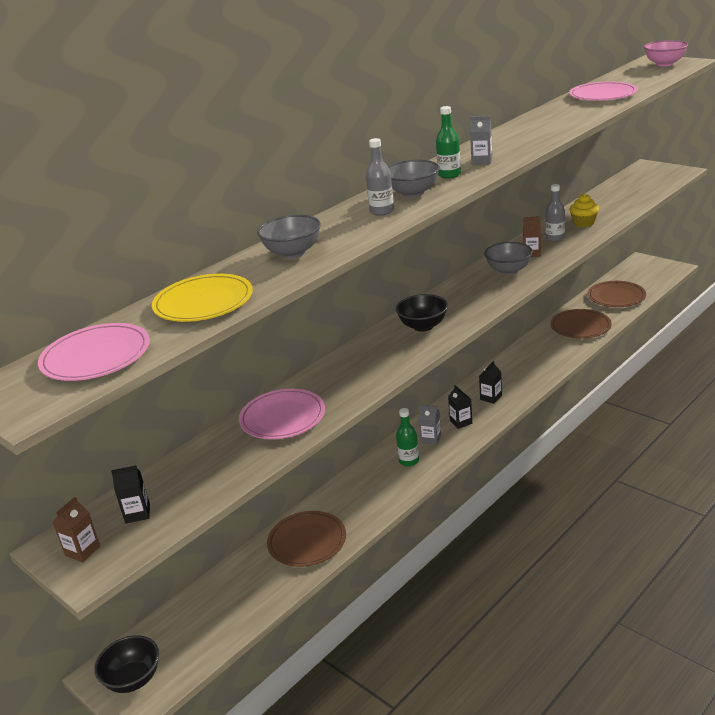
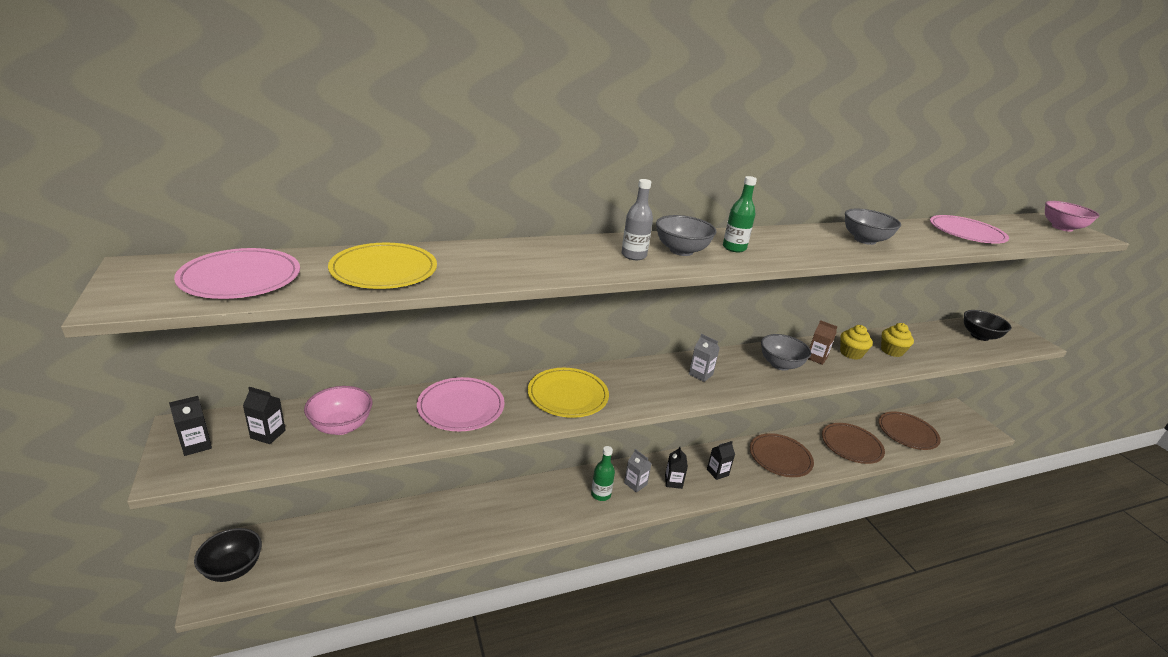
camera: 20 degrees right, 0 degrees up
brown carton [53,497,100,562] -> black carton [169,396,212,456]
grey bowl [257,215,321,258] -> grey bowl moved to [845,209,901,245]
brown plate [267,511,346,567] -> brown plate moved to [750,433,814,477]
black bowl [396,294,448,332] -> black bowl moved to [964,310,1012,341]
grey carton [470,116,492,165] -> grey carton moved to [689,334,720,382]
grey bottle [546,184,565,242] -> yellow cupcake [840,325,873,360]
none -> pink bowl [304,386,372,435]
none -> yellow plate [528,368,609,418]

